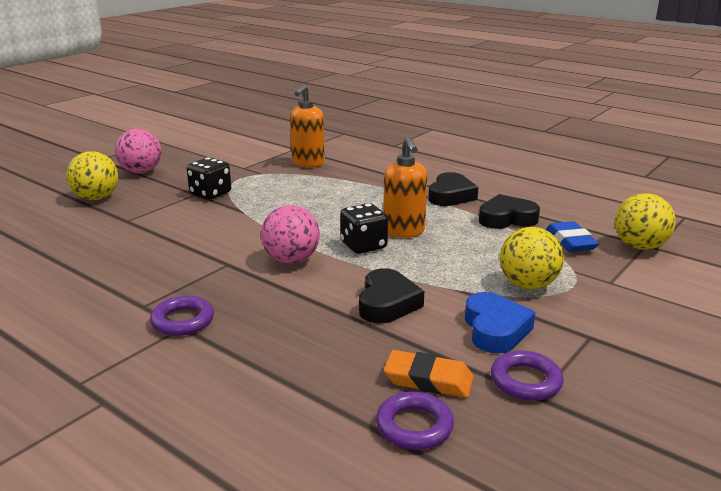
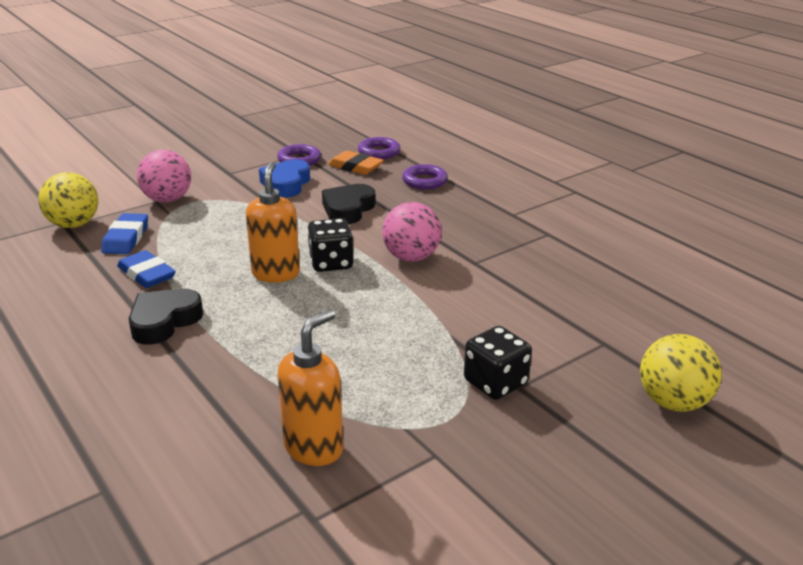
camera: 165 degrees left, 5 degrees up
pink ball [115,129,162,174] -> pink ball moved to [137,150,191,203]
purple ring [150,296,214,336] -> purple ring moved to [402,164,448,189]
black heart [479,194,540,229] -> blue eraser [117,250,176,288]
yellow ball [500,227,564,289] -> none

